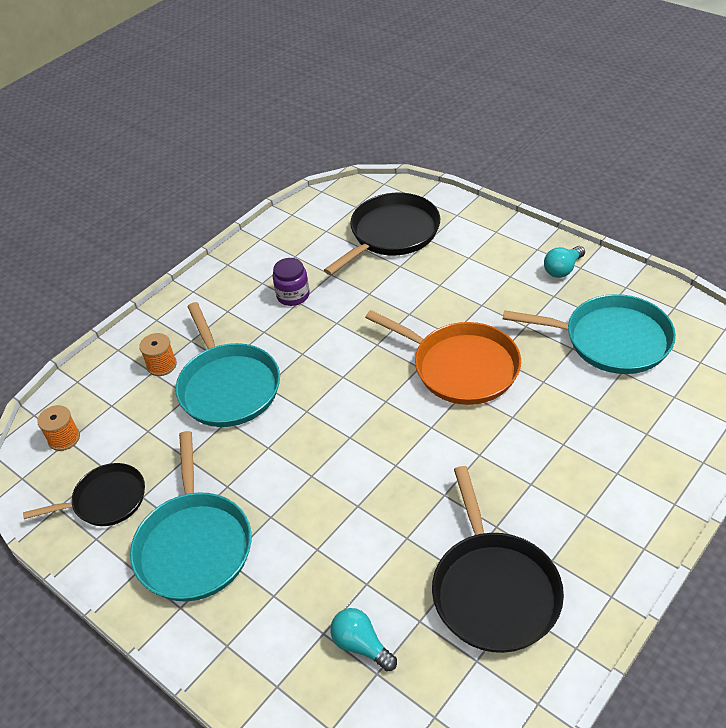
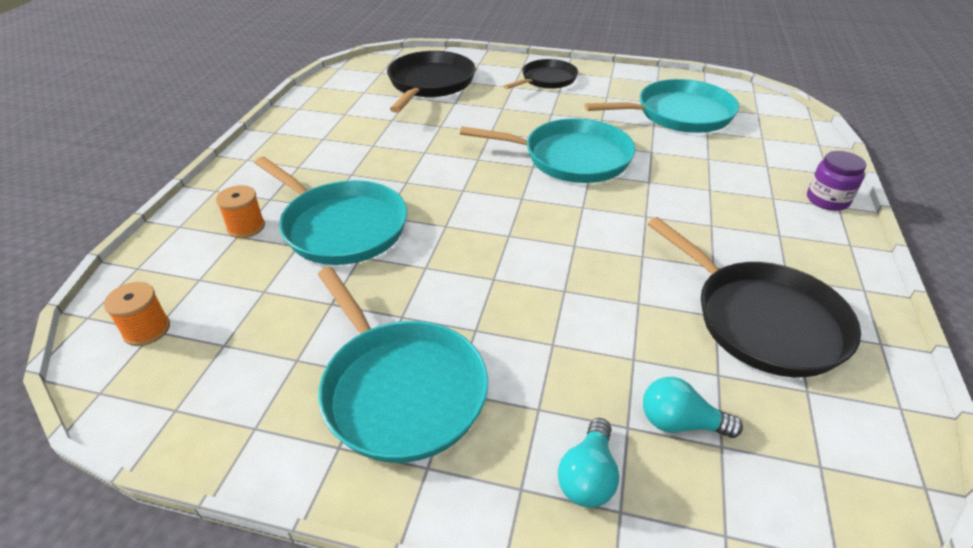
camera: 30 degrees left, 5 degrees down
black pan [23,463,145,526] -> black pan moved to [504,59,578,89]
purple jar [273,258,310,306] -> purple jar moved to [807,151,867,211]
orange pan [365,310,521,405] -> turquoise pan [460,118,635,183]
turquoise light bulb [544,246,585,278] -> turquoise light bulb moved to [558,418,619,508]

